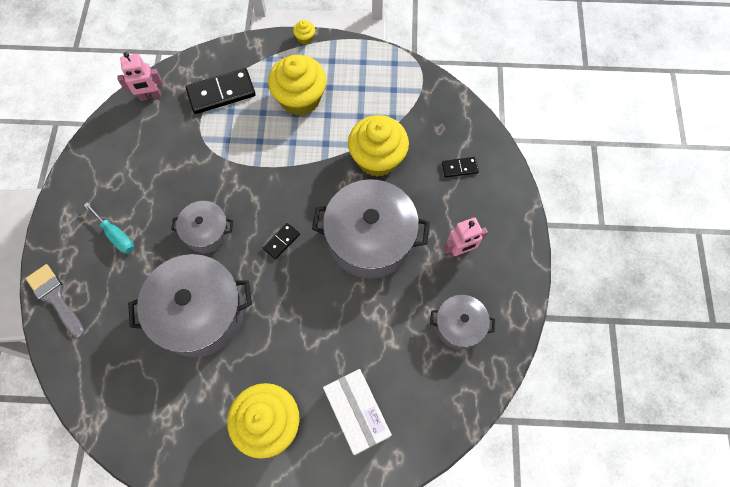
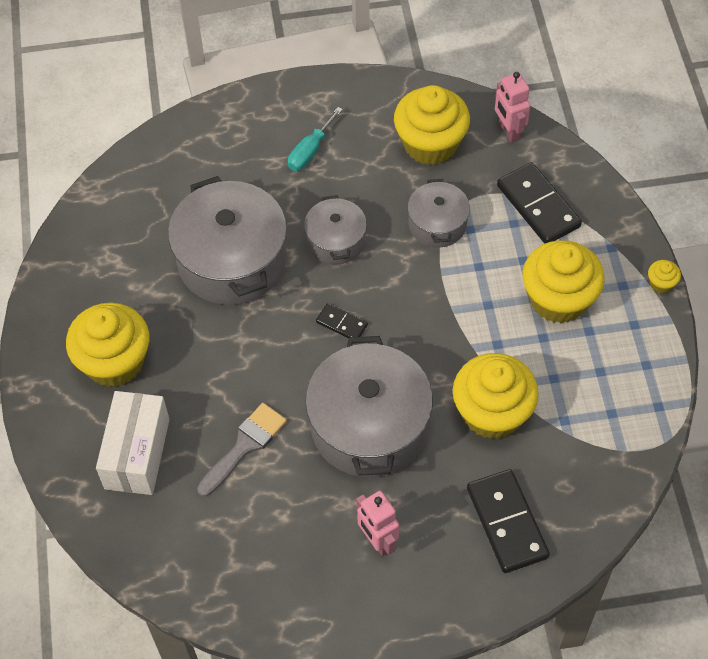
camera: 80 degrees right, 10 degrees down
grey brush [26,264,85,338] -> grey brush moved to [197,403,287,497]
white box [323,369,392,455] -> white box turned 45 degrees counterclockwise [96,391,170,495]
grey pot [430,295,495,350] -> grey pot moved to [408,179,470,248]
black domino [442,157,479,177] -> black domino [467,469,550,573], size x1.93
none -> yellow cupcake [394,85,470,165]

